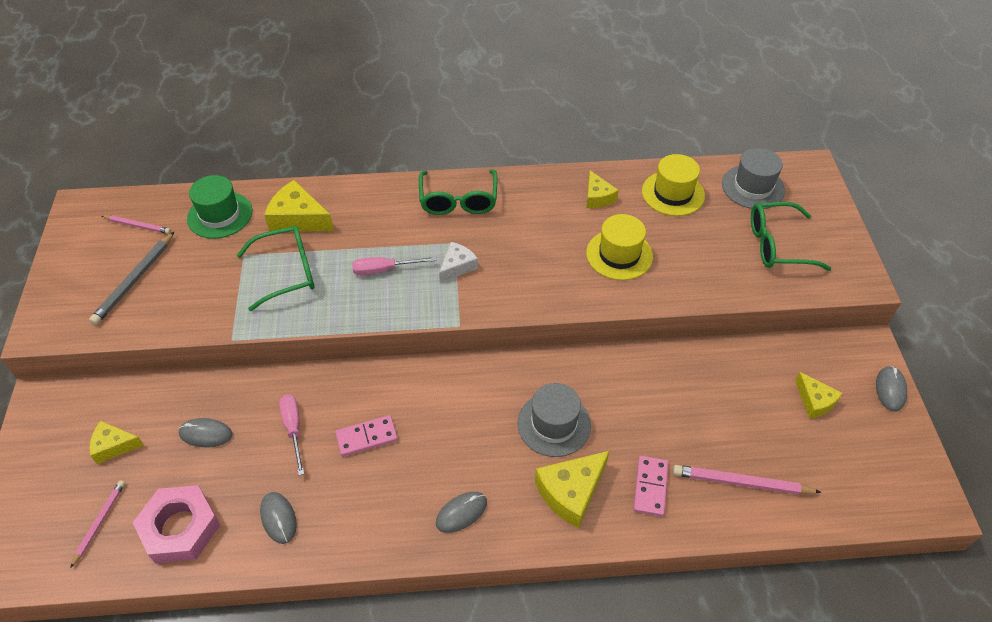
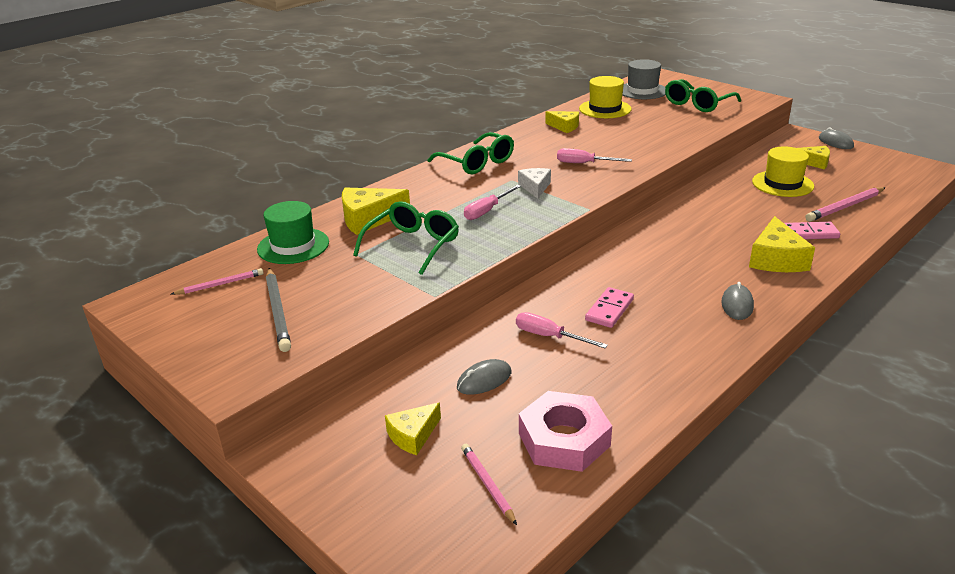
camera: 40 degrees left, 20 degrees down
grey mouse [260,492,297,544] -> none
grey hat [517,383,591,457] -> none
yellow hat [586,214,653,280] -> yellow hat moved to [752,146,814,197]
pink domino [633,456,668,517] -> pink domino turned 60 degrees counterclockwise [784,222,840,239]
none -> pink screwdriver [557,148,632,163]

